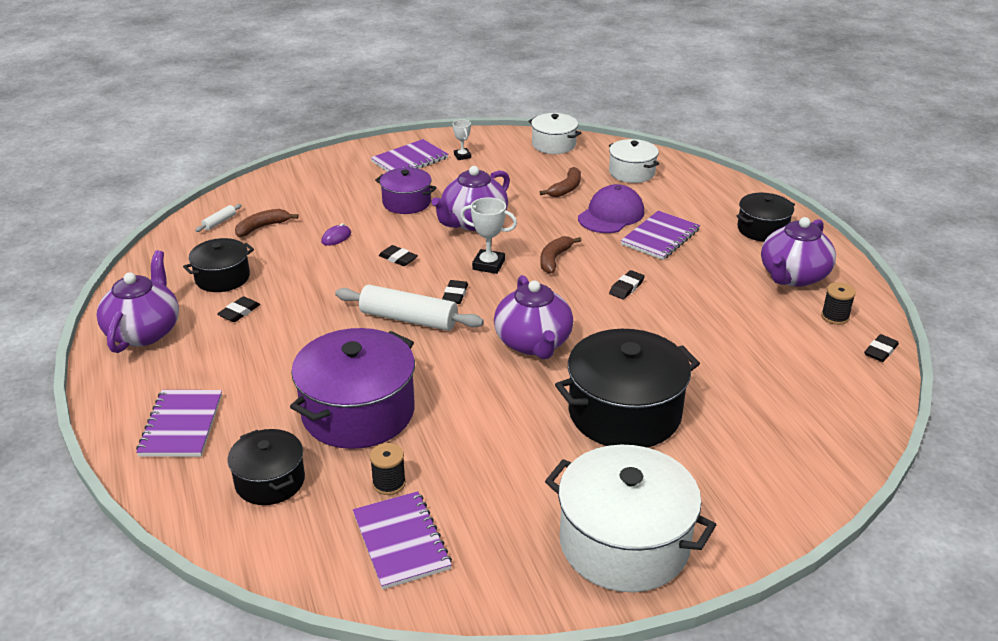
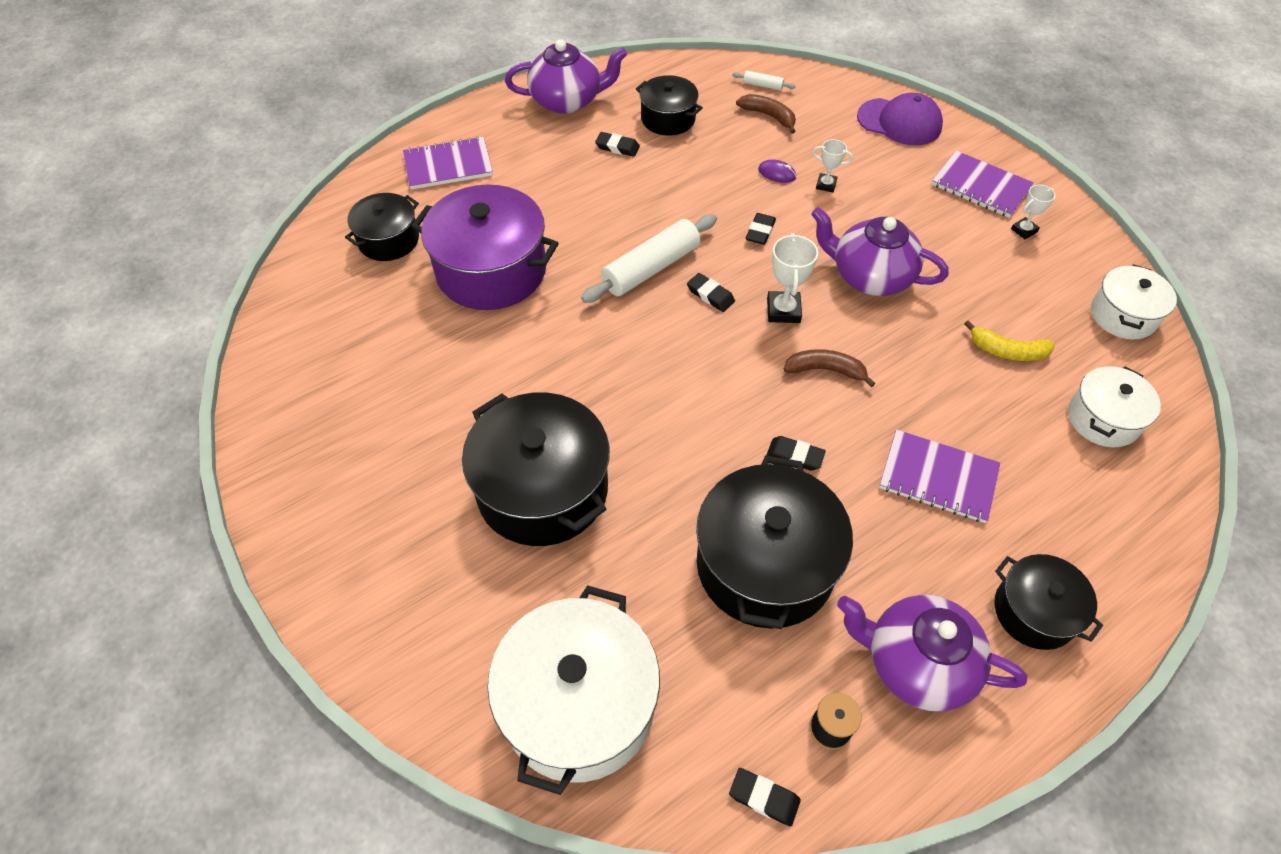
camera: 75 degrees right, 20 degrees up
white rolling pin [335,284,484,331] -> white rolling pin turned 45 degrees clockwise [581,214,717,303]
purple notebook [353,491,452,589] -> none
black spool [370,443,406,495] -> none
purple pot [375,167,437,214] -> none
black eraser [442,280,468,304] -> black eraser turned 45 degrees clockwise [687,273,735,312]
purple teapot [494,275,573,359] -> none
brown banana [540,167,581,197] -> yellow banana [964,320,1055,361]
white pot [545,445,716,592] -> white pot moved to [488,585,660,795]
purple cap [578,184,644,233] -> purple cap moved to [857,93,943,145]
none -> black pot [696,455,853,629]
none -> white trophy [812,139,853,192]

